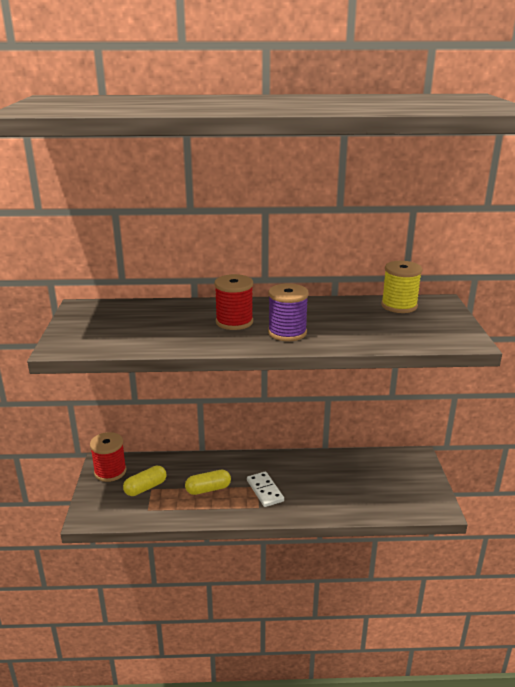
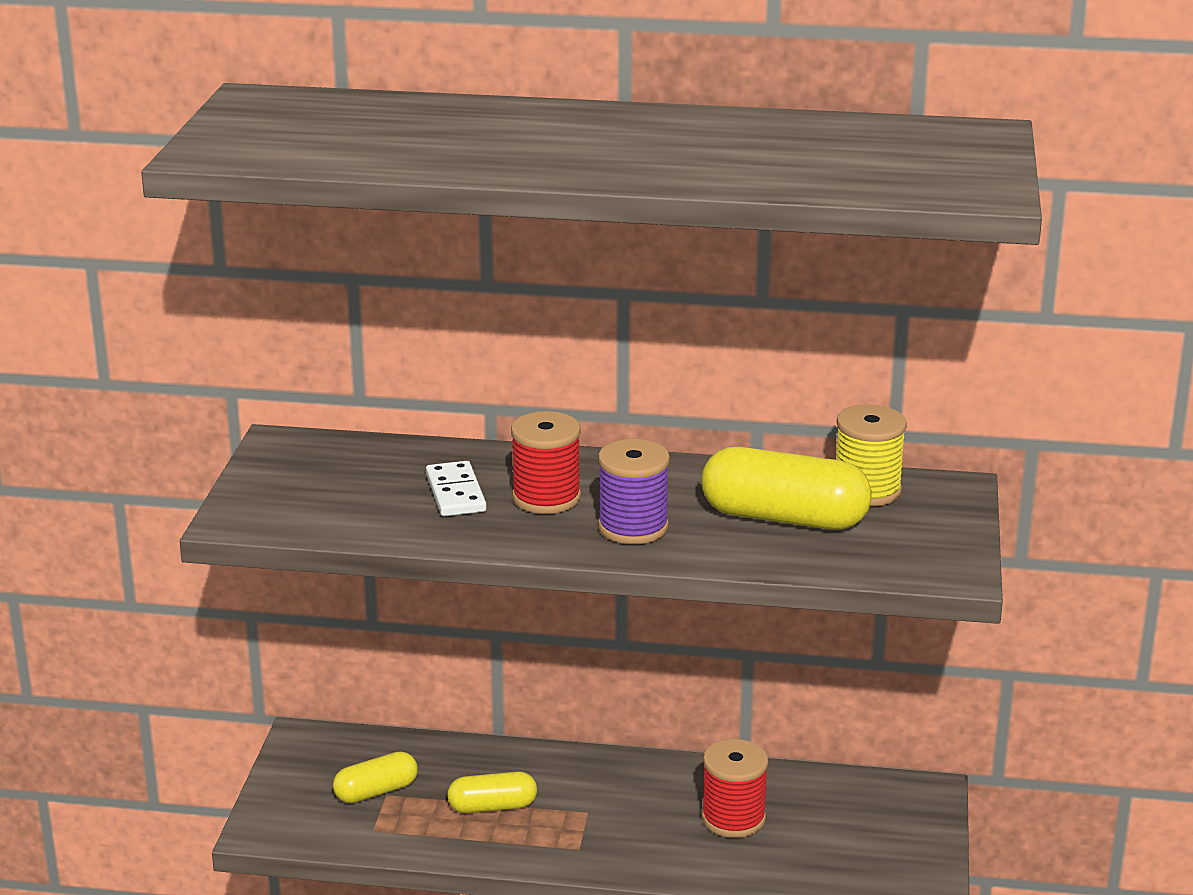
camera: 10 degrees right, 0 degrees up
red spool [90,432,127,482] -> red spool moved to [702,739,768,838]
white domino [247,471,284,507] -> white domino moved to [426,461,486,516]
none -> yellow capsule [701,447,872,530]

